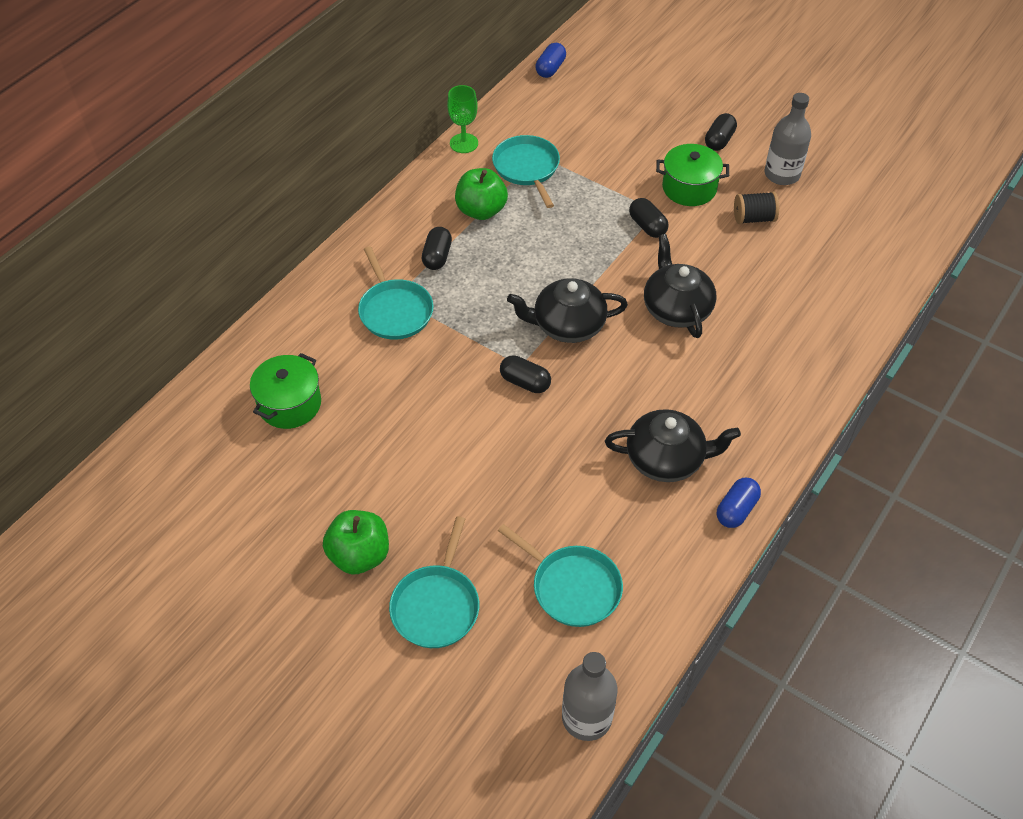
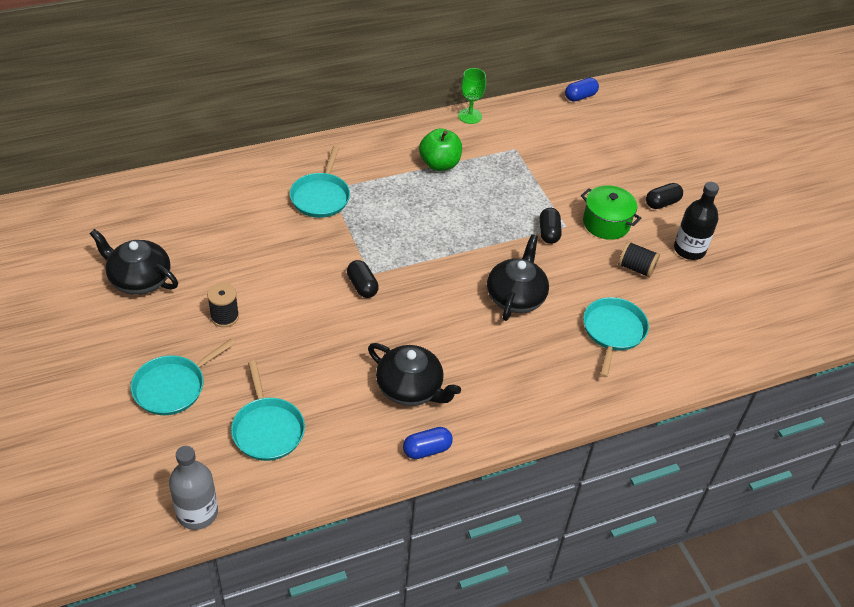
camera: 30 degrees right, 5 degrees down
green pot [250,353,321,429] -> none
green apple [323,510,389,575] -> none
black capsule [422,227,452,270] -> none
turquoise pan [492,135,560,208] -> turquoise pan moved to [583,297,649,378]
black teapot [507,278,628,343] -> black teapot moved to [90,229,178,295]
grey bottle [765,93,811,185] -> black bottle [674,182,719,260]
none -> black spool [207,283,239,327]

